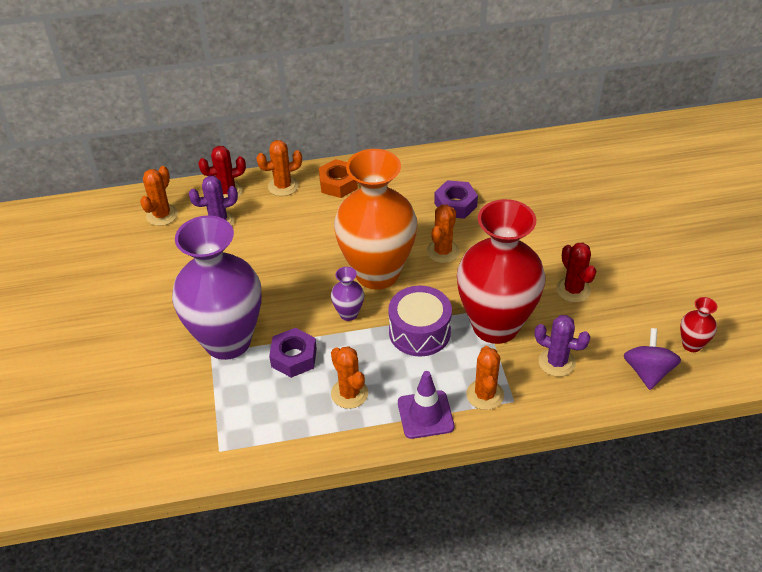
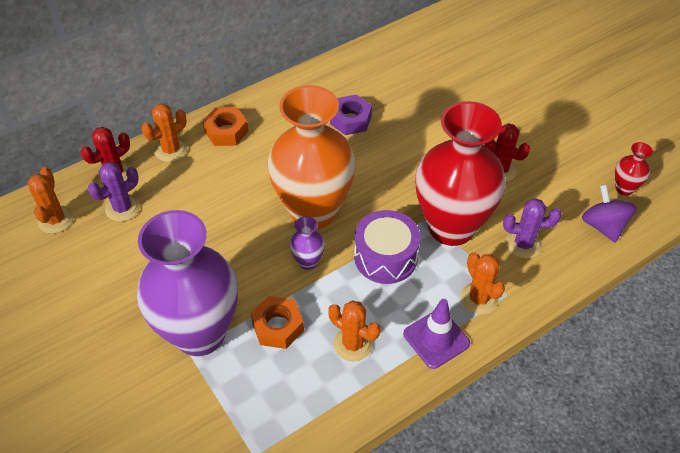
camera: 25 degrees left, 5 degrees up
purple nut [269,328,317,378] -> orange nut [251,296,304,349]
orange cactus [427,205,460,263] -> none

